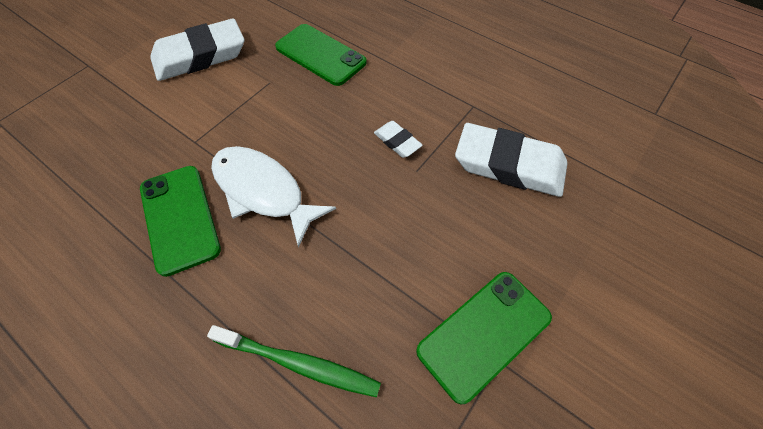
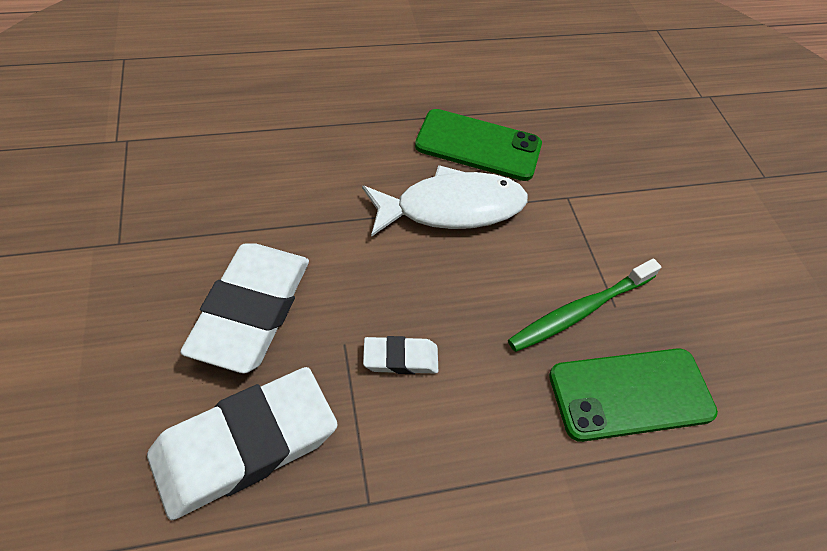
camera: 125 degrees right, 5 degrees down
white eraser [150,18,245,81] -> white eraser moved to [180,243,309,373]
green toothbrush [207,325,381,397] -> green toothbrush moved to [508,259,661,352]
green phone [416,272,552,404] -> none

